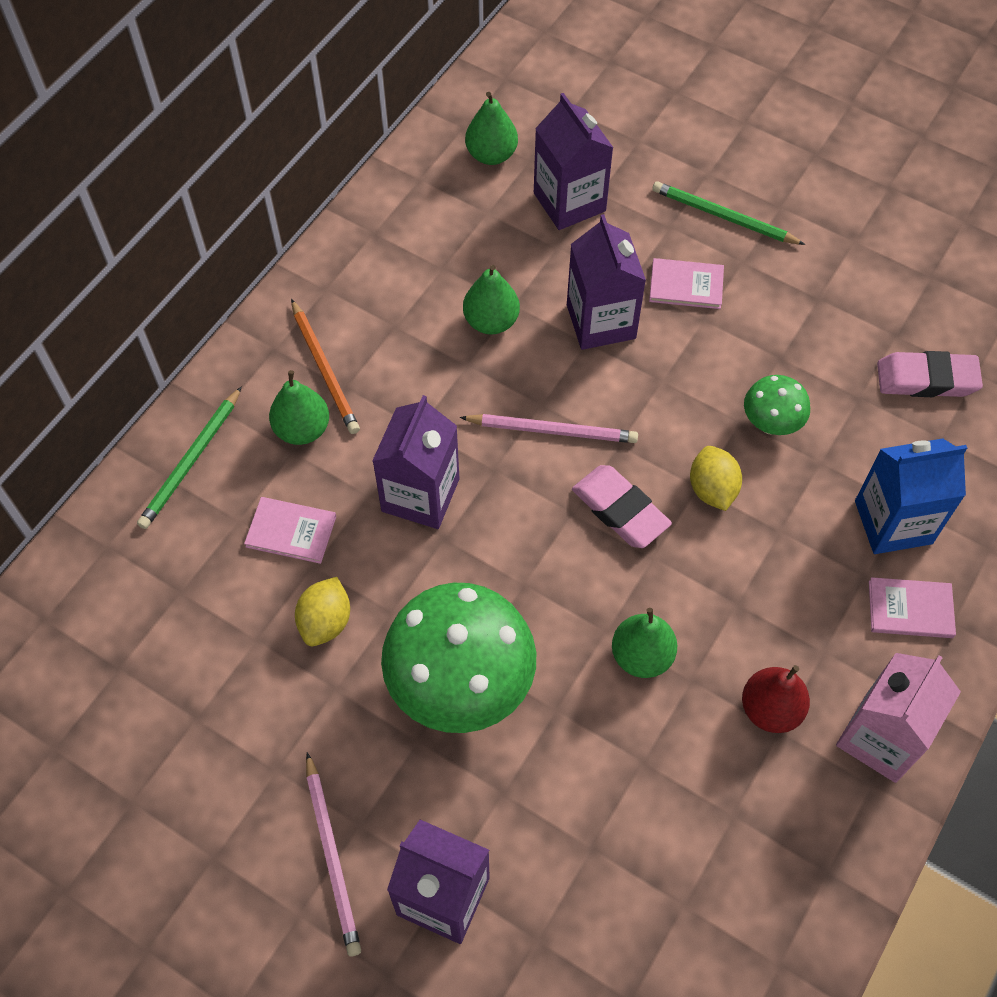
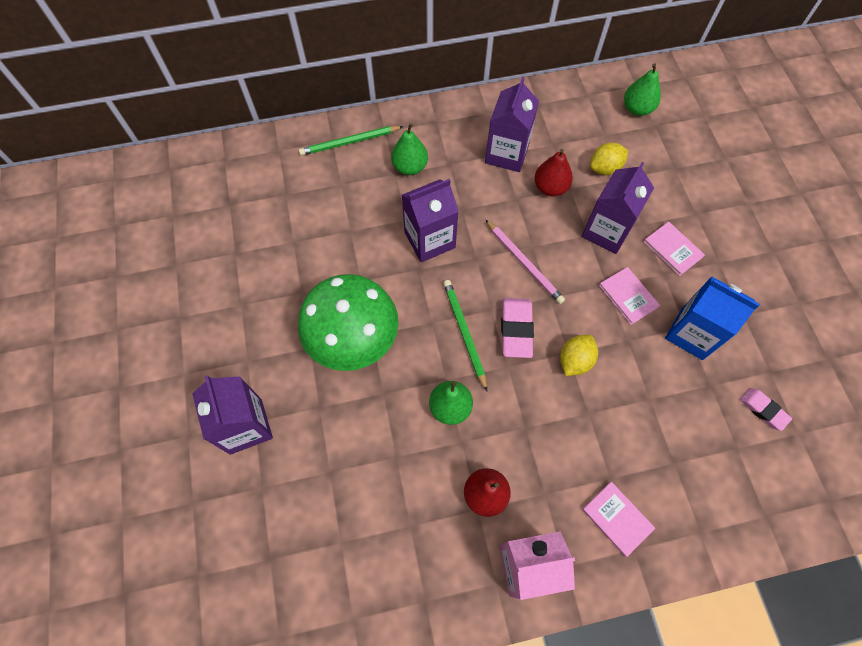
camera: 45 degrees right, 5 degrees up
pink book [244,497,336,564] -> pink book moved to [599,267,660,325]
orange pencil [291,299,360,434] -> none
yellow lemon [295,577,350,646] -> yellow lemon moved to [590,143,628,175]
pink pencil [306,752,361,956] -> none
green pear [463,265,520,335] -> red pear [535,149,573,196]
purple carton [534,93,613,230] -> purple carton moved to [485,77,539,172]
green pencil [652,181,805,245] -> green pencil moved to [443,280,487,391]
green mushroom [744,375,810,435] -> none
blue carton [855,438,967,554] -> blue carton moved to [665,276,760,360]
pink eraser [877,351,983,397] -> pink eraser [740,388,792,431], size x0.64

